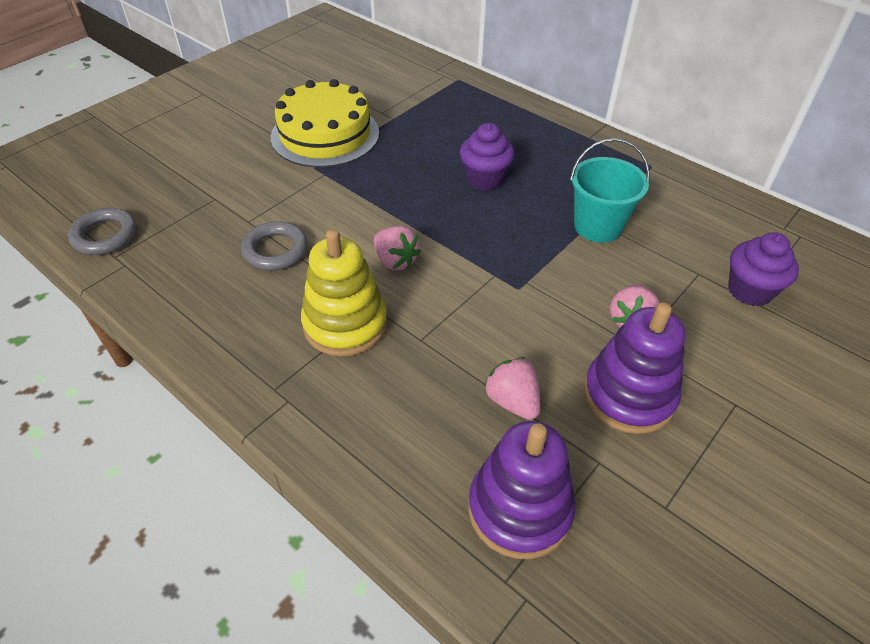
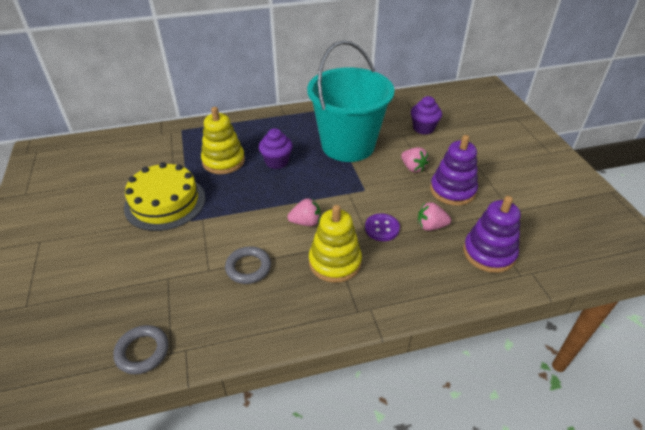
camera: 55 degrees left, 5 degrees down
turquoise bucket [570,138,650,243] -> turquoise bucket [307,41,394,162], size x1.99
none -> yellow stacking toy [201,107,245,174]
none -> purple button [365,213,400,241]

